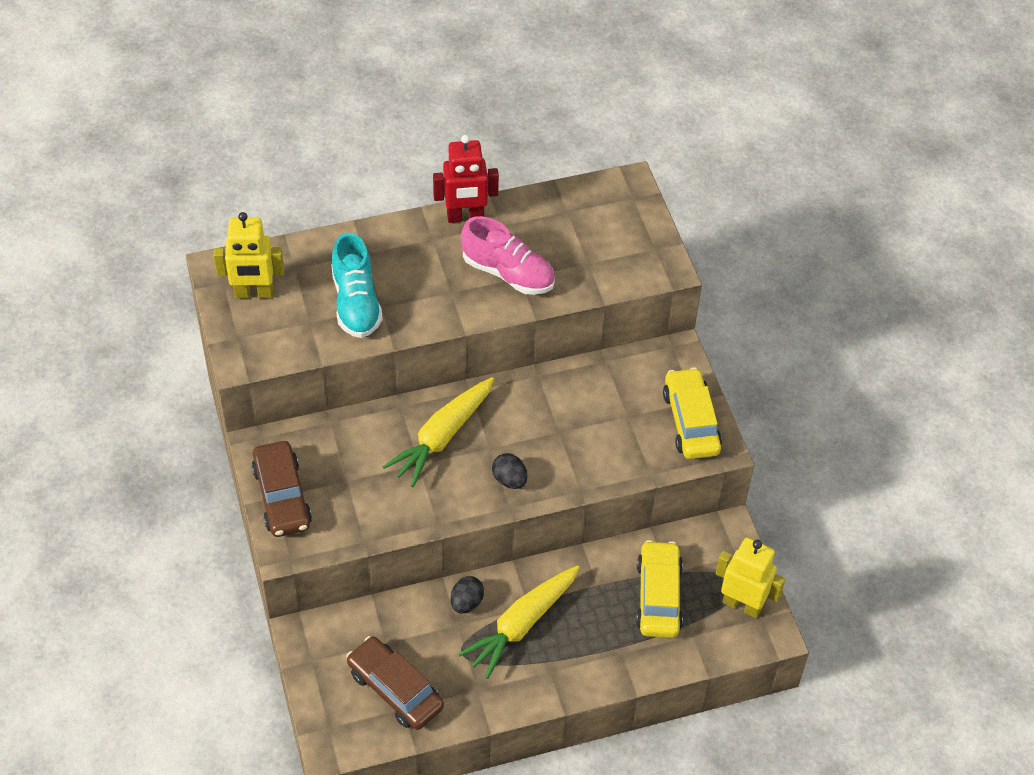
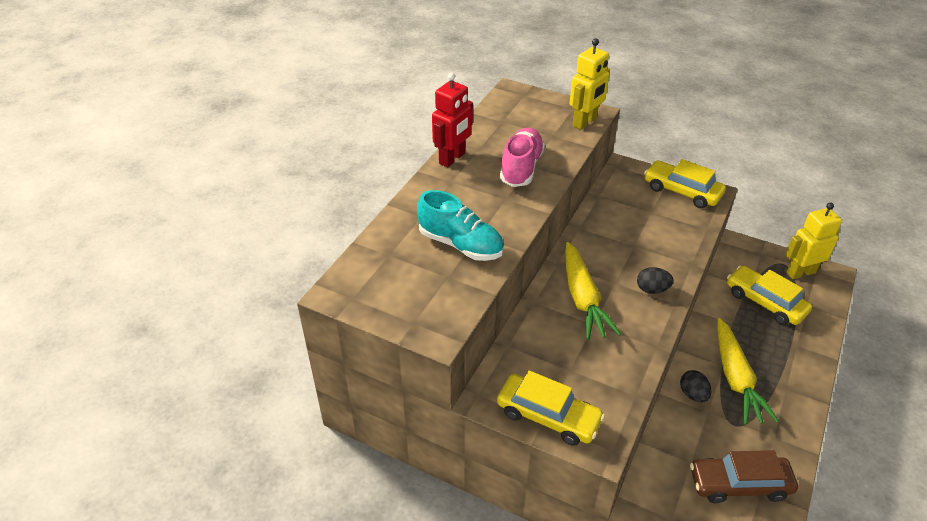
camera: 45 degrees left, 10 degrees down
yellow robot [213,212,284,299] -> yellow robot moved to [569,38,610,130]
brown car [252,441,312,537] -> yellow car [497,371,605,446]
pink shoe [461,216,555,295] -> pink shoe turned 60 degrees counterclockwise [500,128,545,187]

